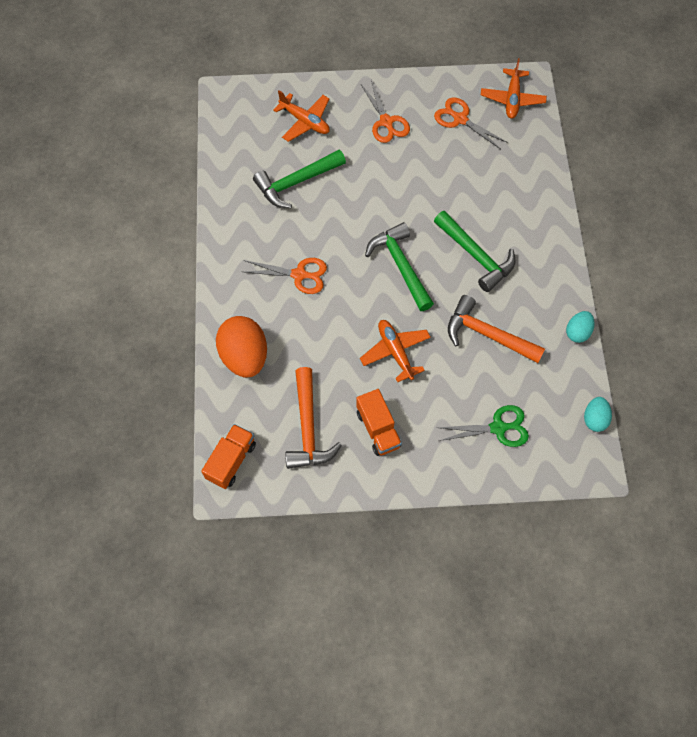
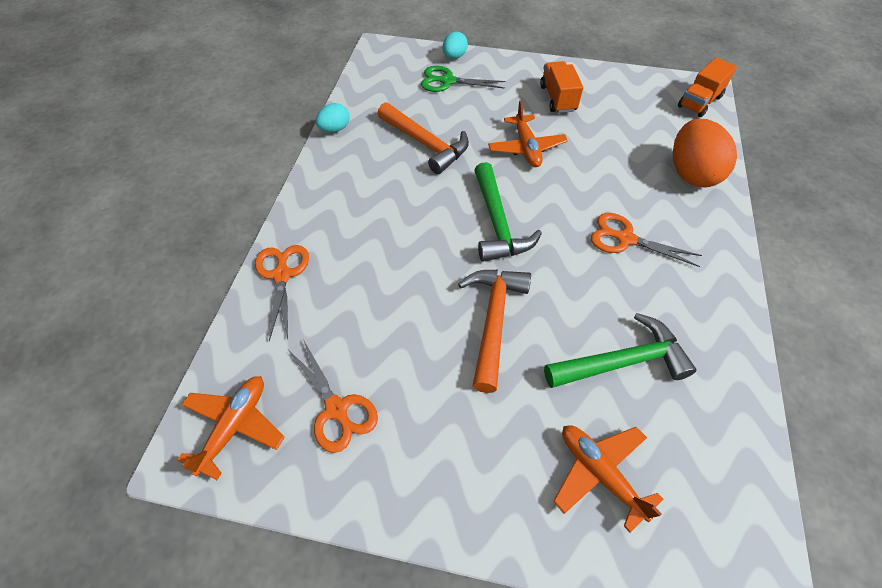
camera: 165 degrees left, 10 degrees down
orange hammer [285,367,342,469] -> orange hammer moved to [458,270,531,393]
orange scissors [361,80,410,143] -> orange scissors moved to [255,245,309,341]
green hammer [434,211,516,292] -> none
turquoise egg [584,397,612,432] -> turquoise egg moved to [442,32,468,59]

